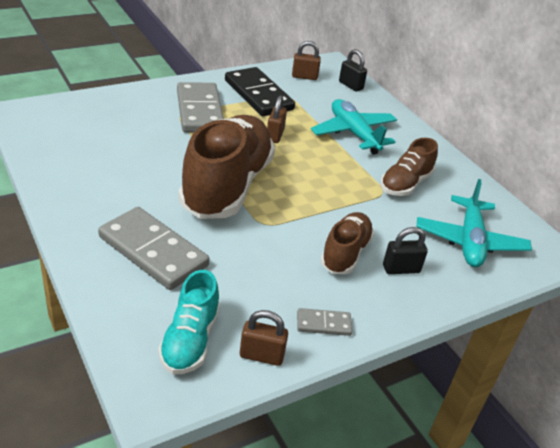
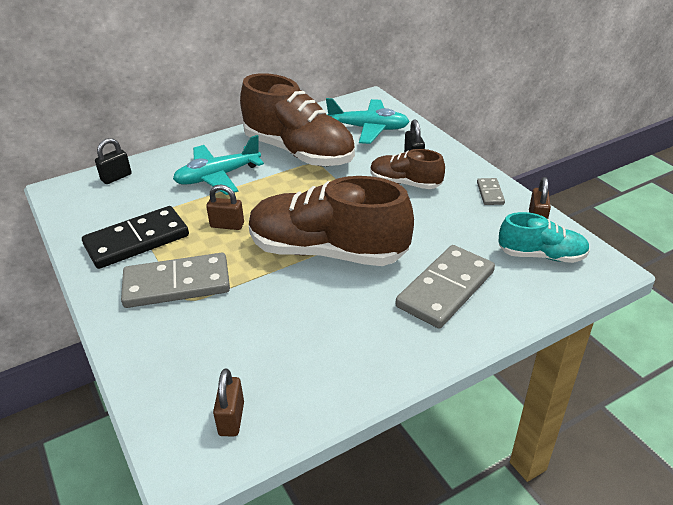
camera: 85 degrees left, 0 degrees up
brown padlock [292,41,321,80] -> brown padlock moved to [213,368,244,436]
brown shoe [380,138,438,196] -> brown shoe [240,73,355,166], size x1.92

